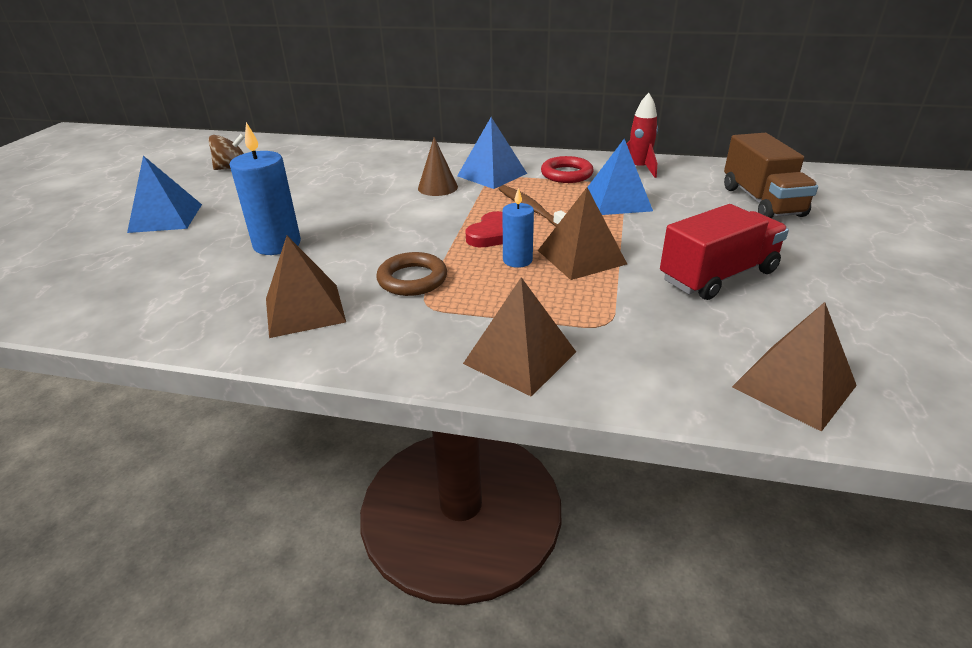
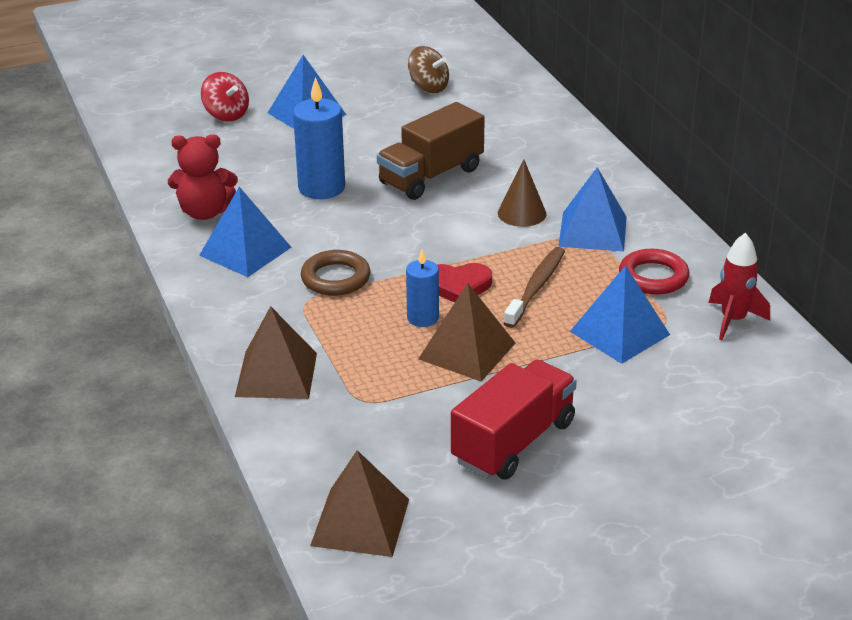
camera: 55 degrees right, 0 degrees up
brown pyramid [266,236,346,338] -> blue pyramid [199,187,292,277]
red truck [660,204,789,300] -> red truck turned 75 degrees counterclockwise [451,360,577,480]
brown truck [724,133,818,218] -> brown truck moved to [377,102,485,200]
none -> red teddy bear [168,134,238,220]
none -> red spinning top [201,72,249,121]

